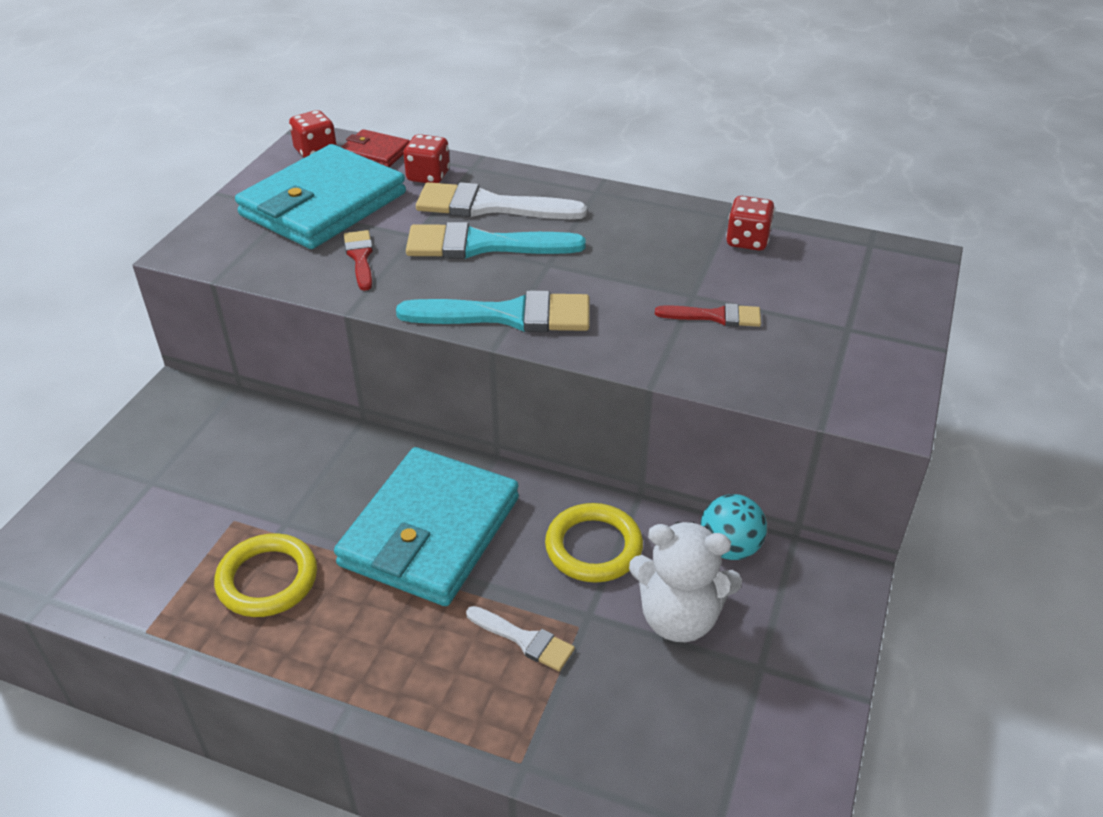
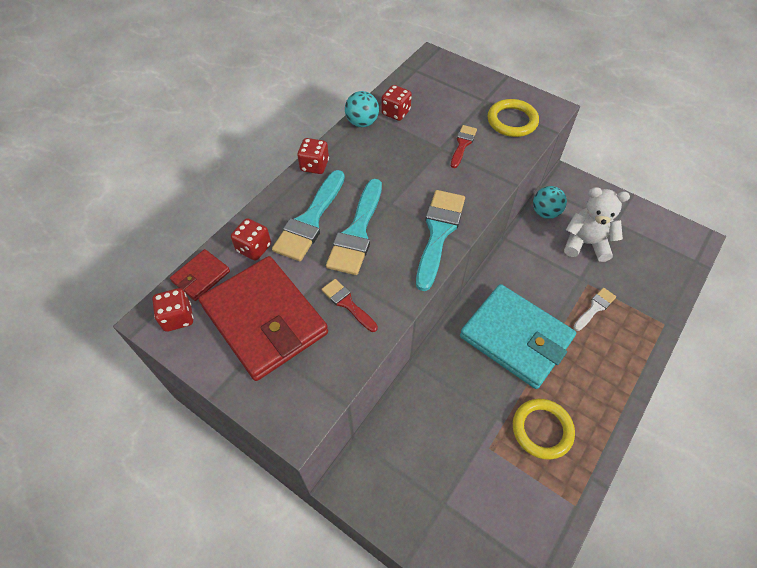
camera: 75 degrees left, 15 degrees up
turquoise wallet [235,144,406,249] -> red wallet [199,256,328,381]
red brush [344,230,373,291] -> red brush turned 45 degrees clockwise [321,279,378,332]
white brush [416,182,587,219] -> turquoise brush [272,170,345,261]
yellow ring [545,503,643,583] -> yellow ring moved to [488,99,539,137]
white teddy bear [629,522,742,642] -> white teddy bear turned 105 degrees counterclockwise [564,187,630,262]
none -> red dice [297,138,329,174]
none -> turquoise ball [345,91,379,127]

